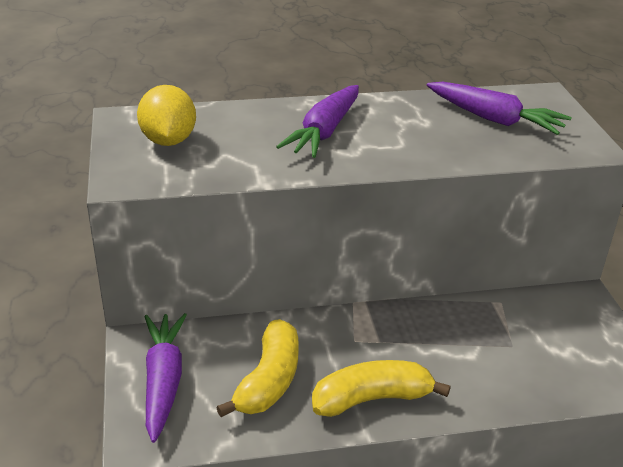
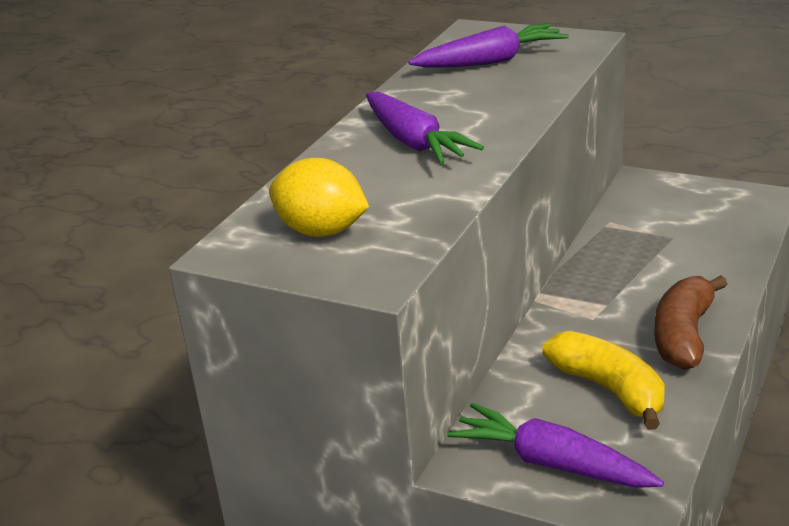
camera: 50 degrees left, 5 degrees down
yellow banana [312,360,451,417] -> brown banana [654,275,727,370]

